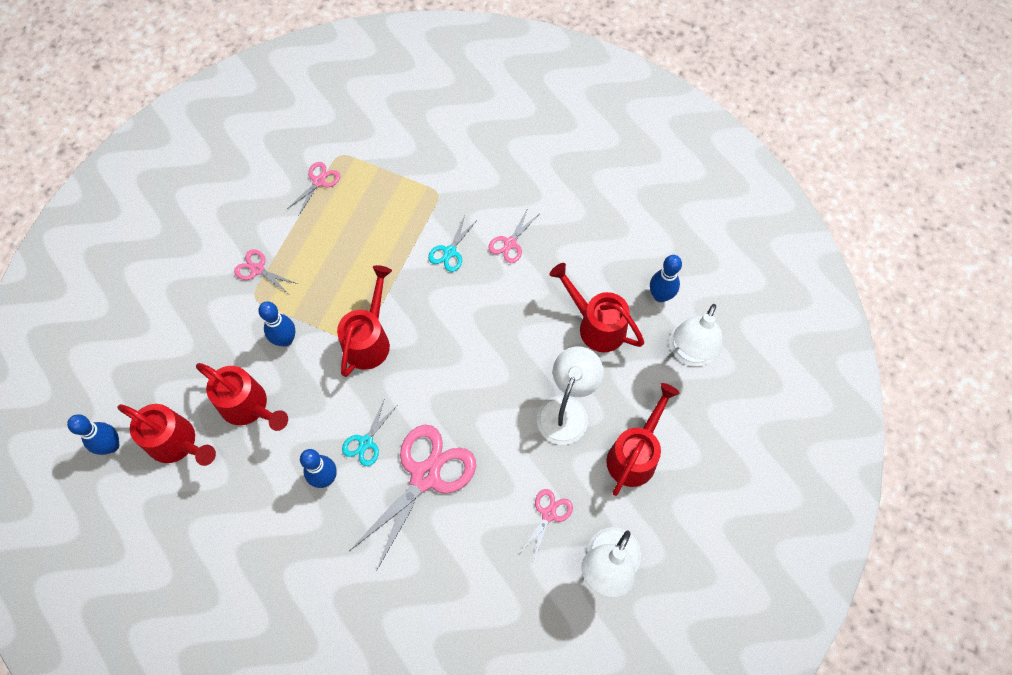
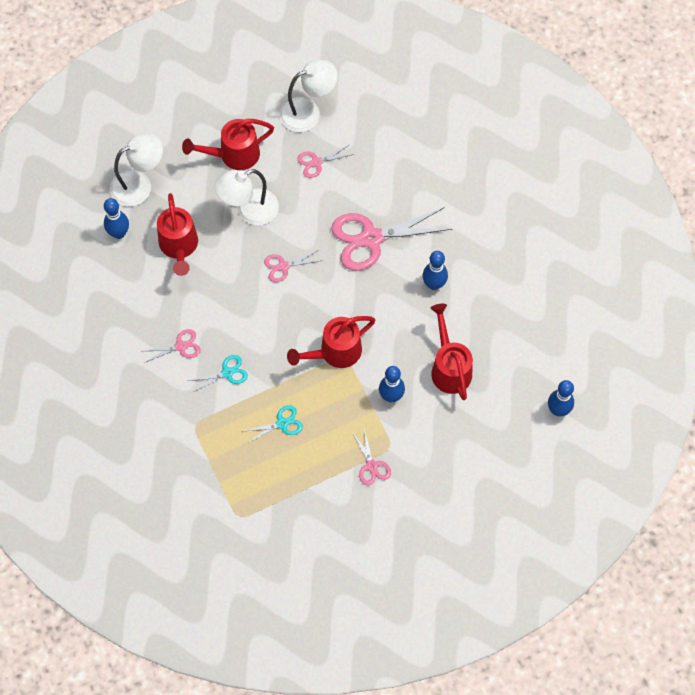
camera: 140 degrees left, 0 degrees up
red watering can [118,404,216,466] -> none
pink scissors [287,162,340,216] -> pink scissors moved to [264,250,323,282]
turquoise scissors [342,398,397,466] -> turquoise scissors moved to [242,405,303,443]

